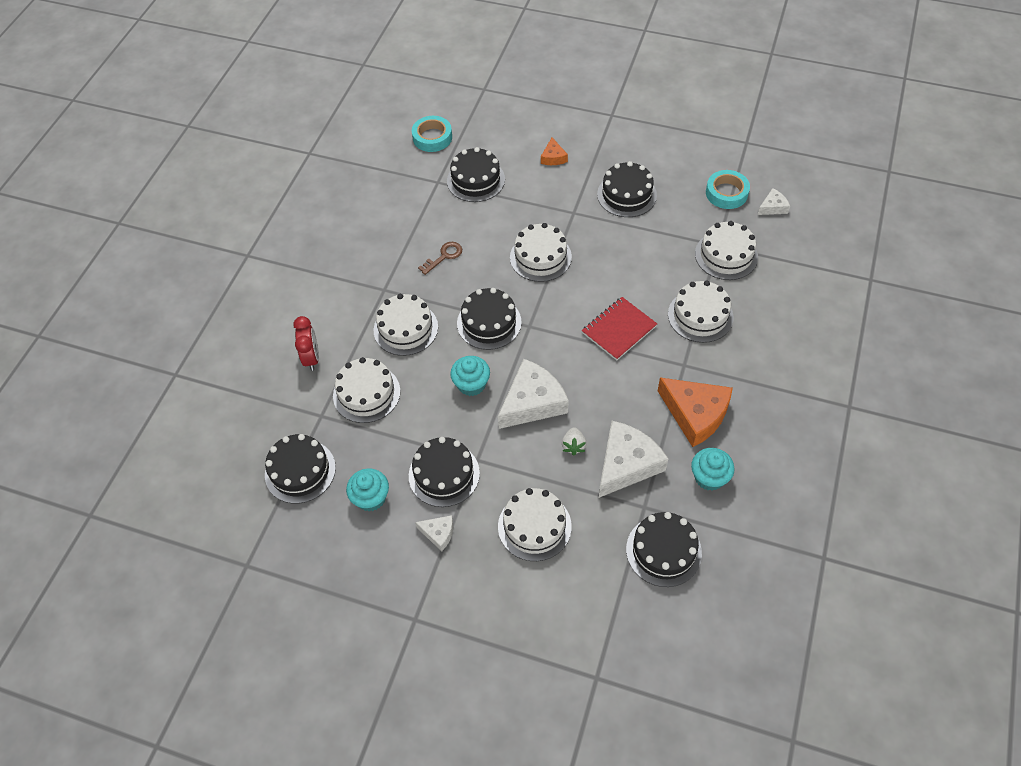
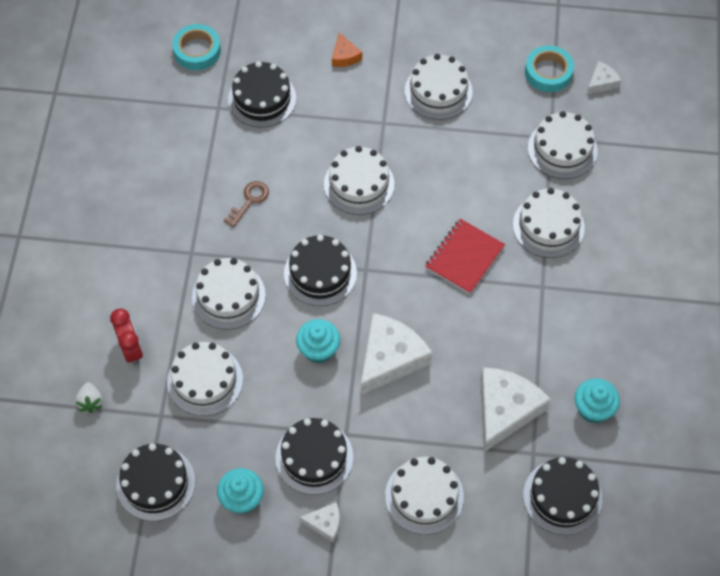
camera: 15 degrees left, 5 degrees up
white strawberry [562,427,587,455] -> white strawberry moved to [75,382,103,413]
black cake [597,161,657,217] -> white cake [405,54,473,120]
orange cheese [658,378,733,447] -> none

